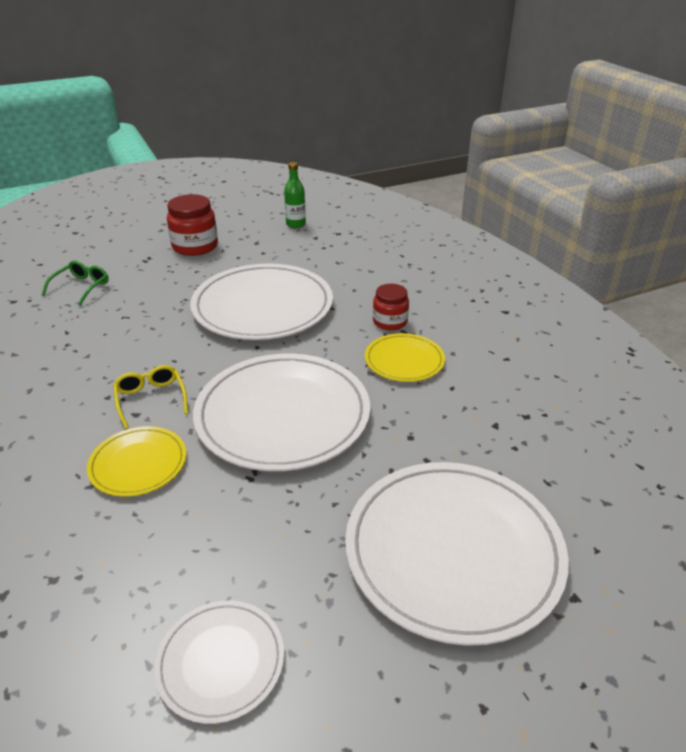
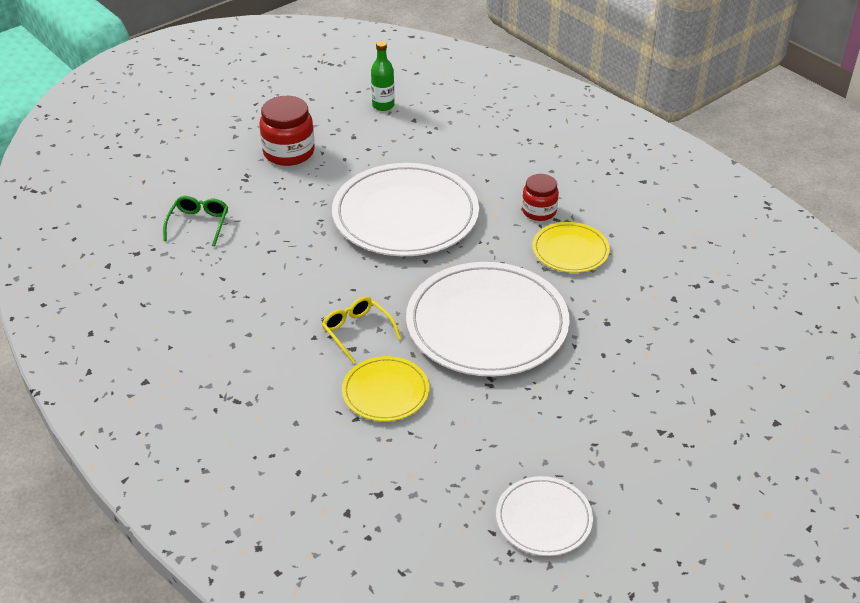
camera: 15 degrees left, 5 degrees up
white plate [345,462,569,646] -> none

